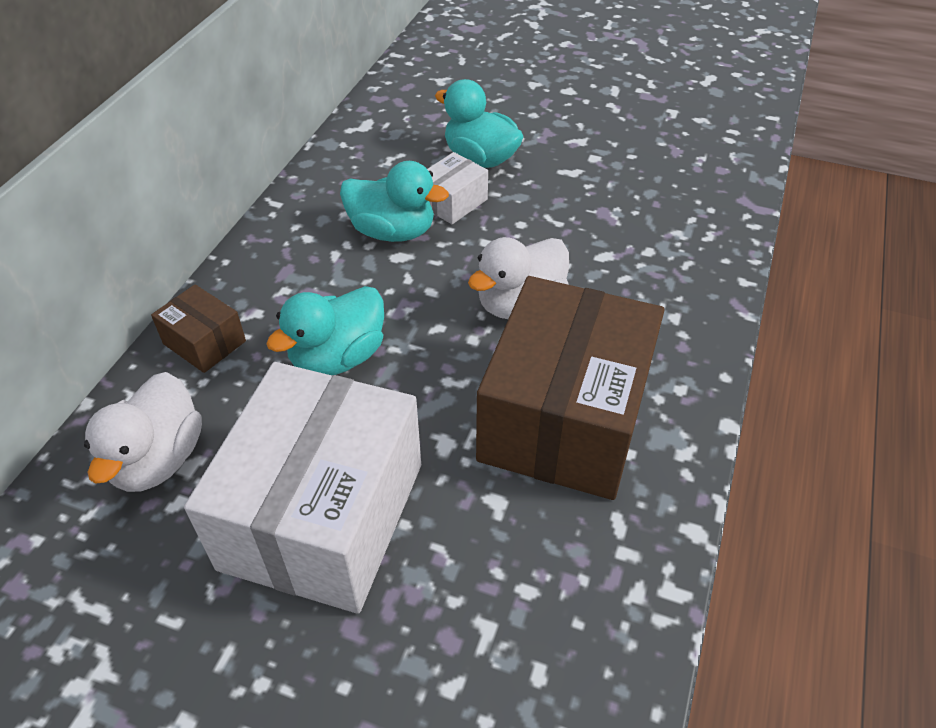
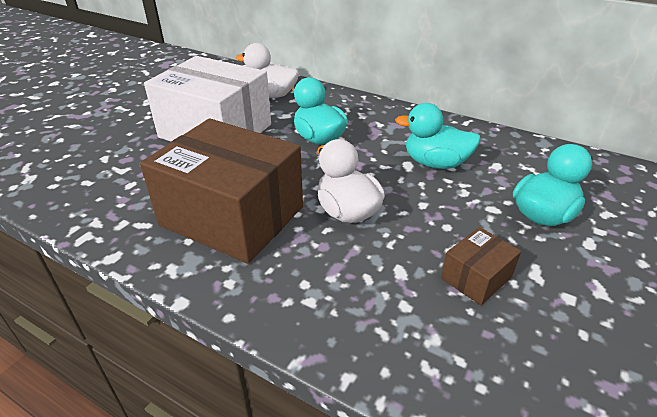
camera: 100 degrees right, 10 degrees down
brown box [151,285,246,373] -> brown box moved to [441,227,521,305]
turquoise duck [340,161,449,242] -> turquoise duck turned 75 degrees clockwise [395,103,481,169]
white box [427,152,488,224] -> none

